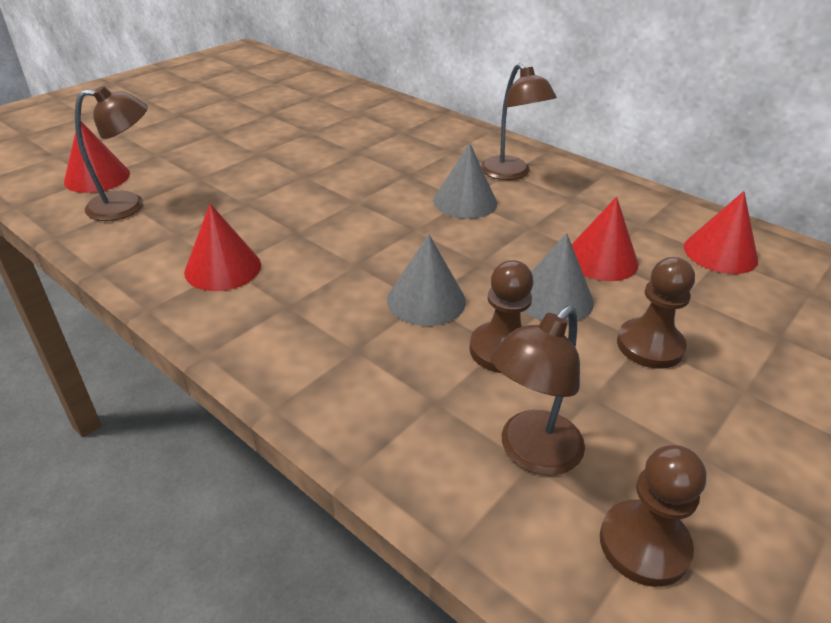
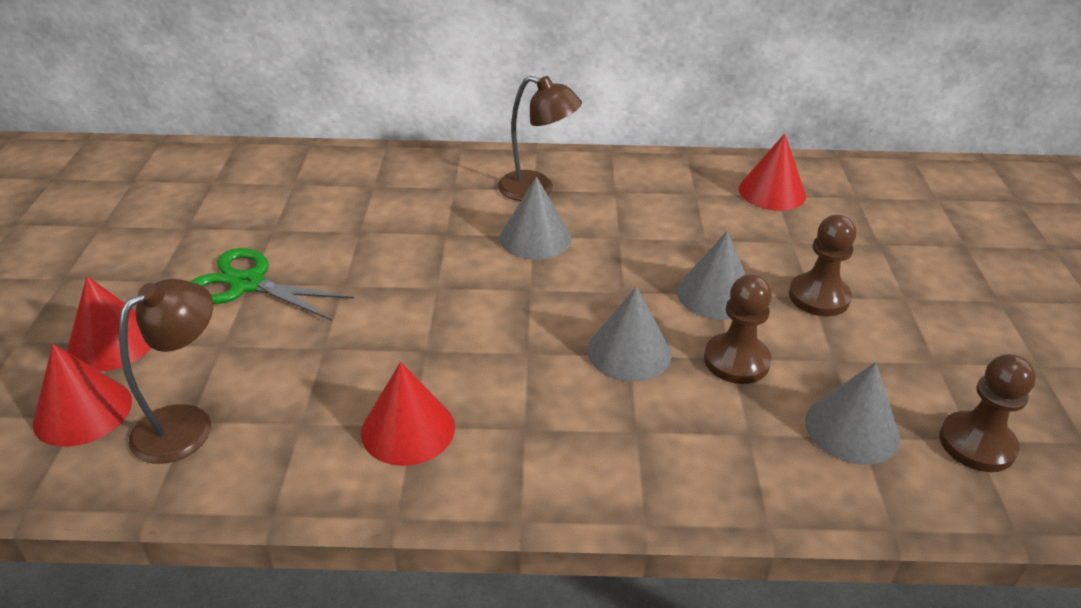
camera: 40 degrees left, 0 degrees up
brown lamp [491,305,585,476] -> grey cone [805,362,900,465]
red cone [572,197,639,281] -> red cone moved to [67,276,151,371]
none -> green scissors [190,248,354,321]

